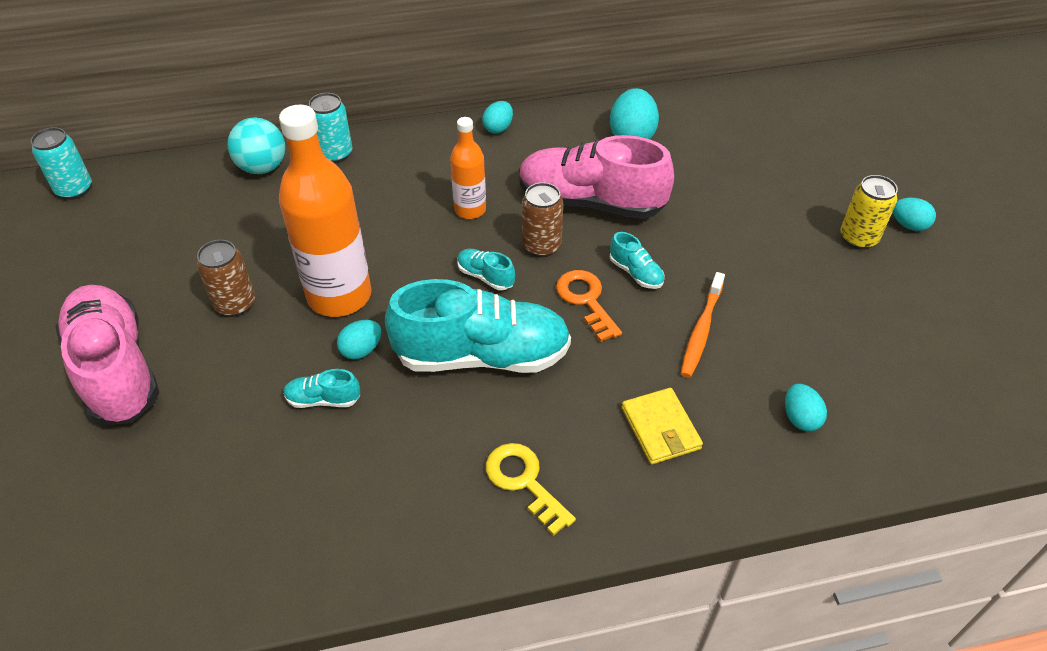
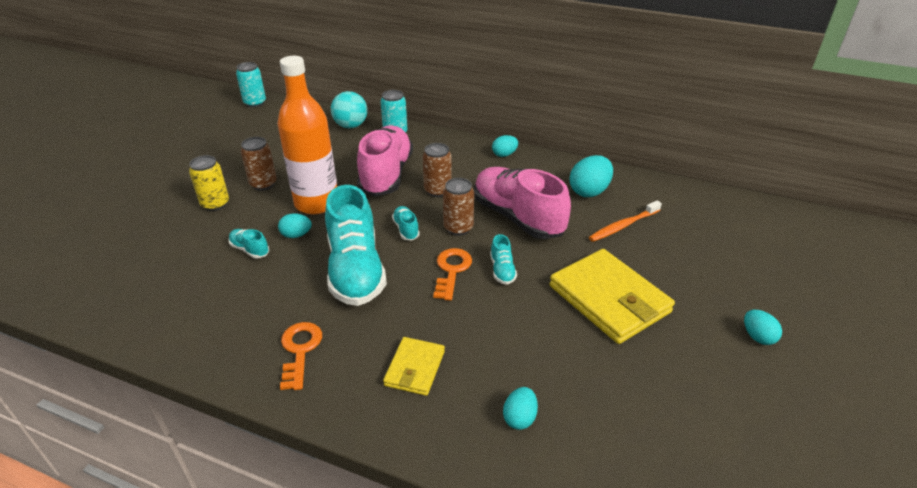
camera: 35 degrees right, 10 degrees down
pink shoe [55,285,159,425] -> pink shoe moved to [357,126,413,197]
turquoise shoe [385,279,571,373] -> turquoise shoe turned 45 degrees clockwise [325,185,387,306]
orange bottle [450,117,486,219] -> brown can [423,143,452,197]
yellow key [486,443,576,536] -> orange key [280,322,322,390]
orange toothbrush [681,272,725,378] -> orange toothbrush moved to [589,200,662,242]
yellow can [840,175,898,250] -> yellow can moved to [189,155,229,211]
none -> yellow wallet [550,249,675,344]

